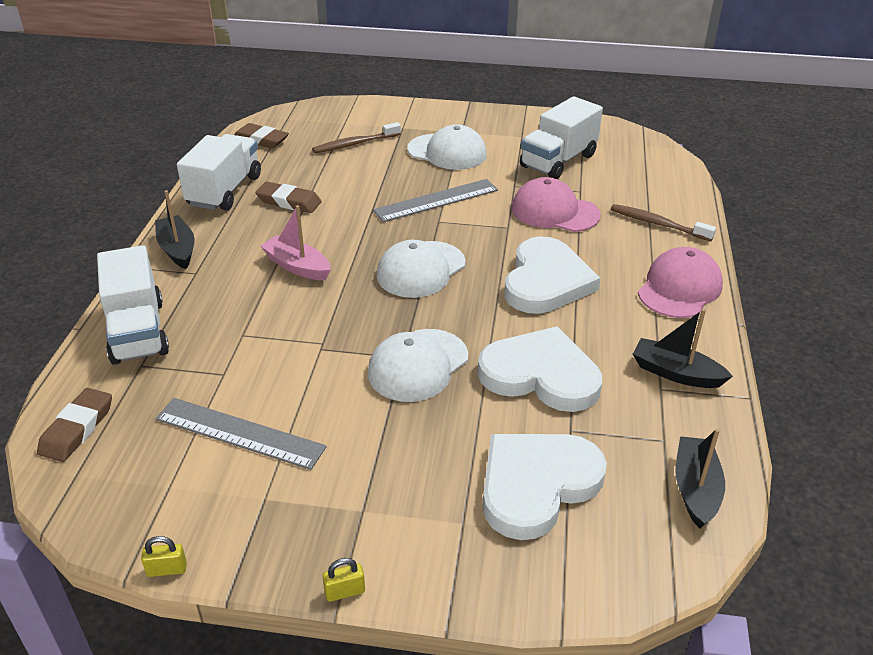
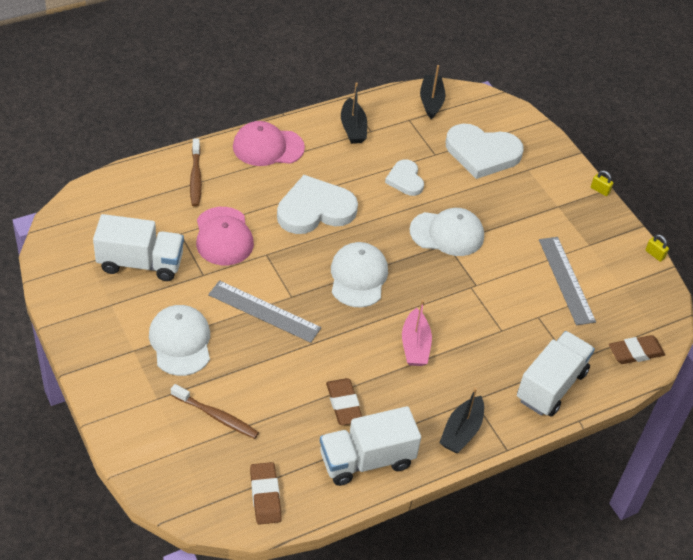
camera: 130 degrees left, 10 degrees up
white cap [376,240,466,298] -> white cap turned 90 degrees counterclockwise [331,242,388,307]
white heart [478,326,602,412] -> white heart [385,160,424,196], size x0.56
black boat [676,428,725,529] -> black boat turned 120 degrees clockwise [420,65,445,119]

